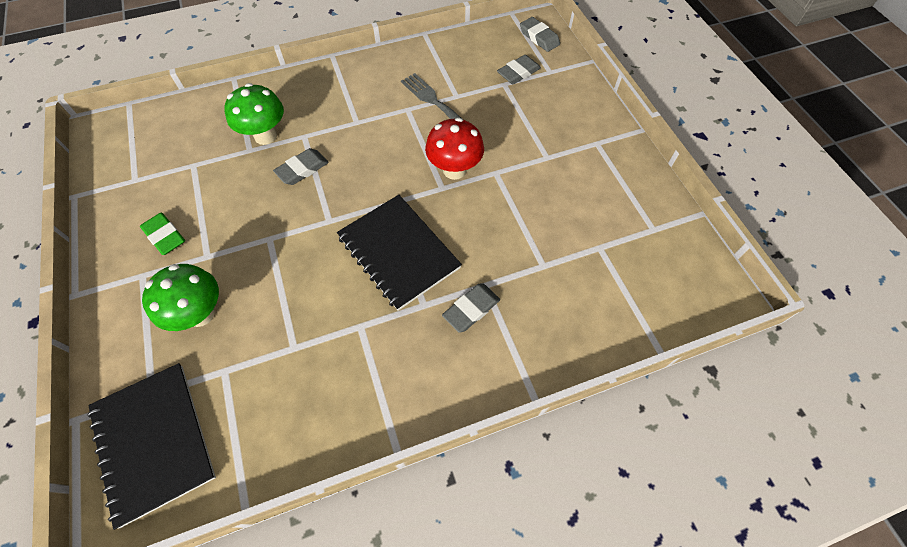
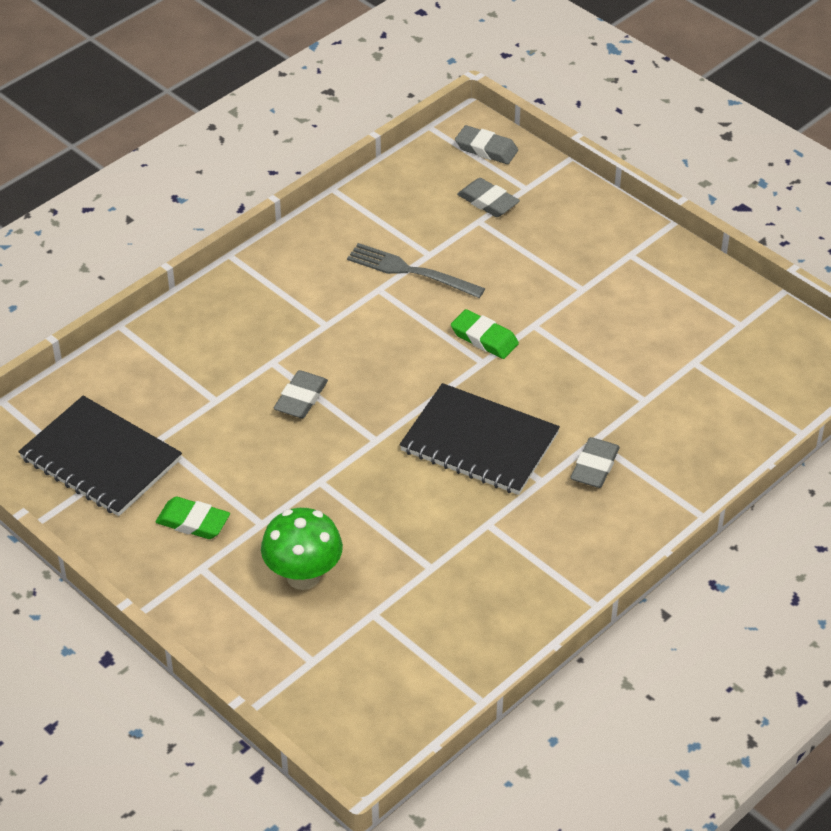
camera: 25 degrees left, 15 degrees down
black notebook [87,363,216,530] -> black notebook moved to [18,396,182,516]
green mushroom [224,83,284,145] -> none
red mushroom [425,118,484,180] -> green eraser [451,309,519,359]
grey eraser [497,55,541,84] -> grey eraser turned 75 degrees counterclockwise [457,178,520,217]

